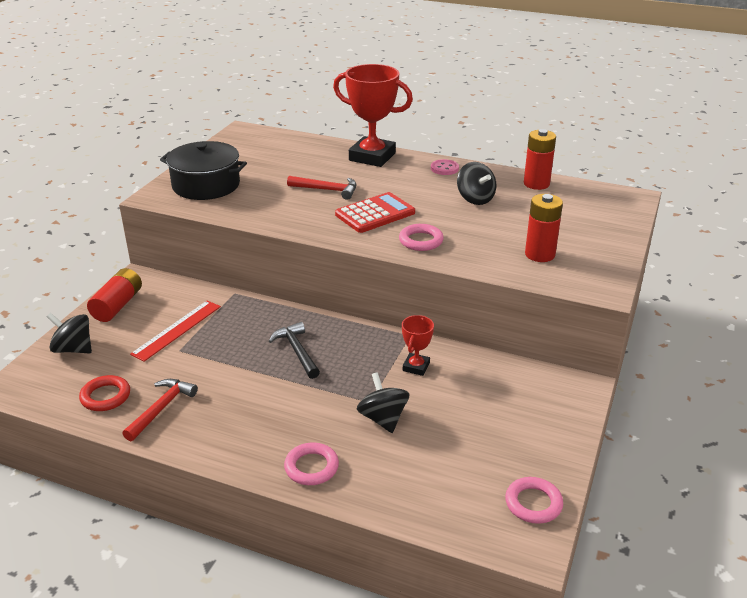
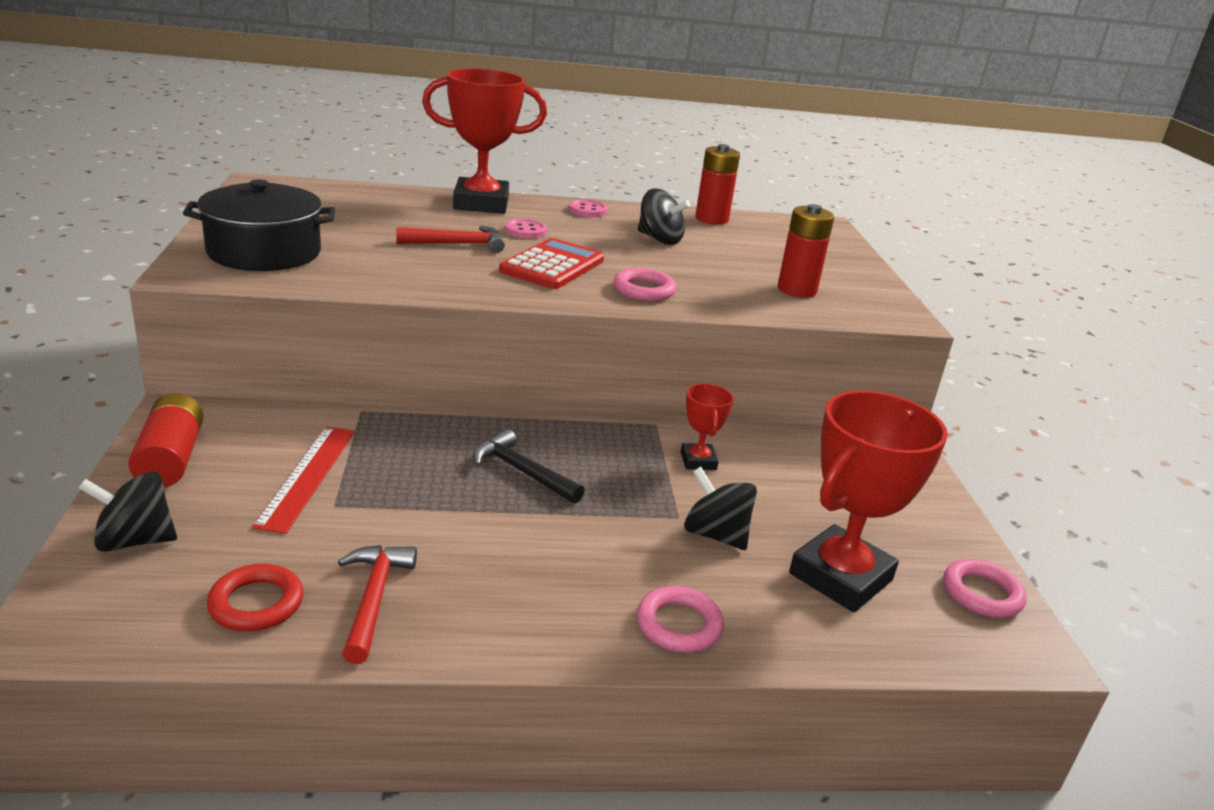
camera: 30 degrees left, 5 degrees down
none -> pink button [505,219,547,239]
none -> red trophy [789,391,948,612]

